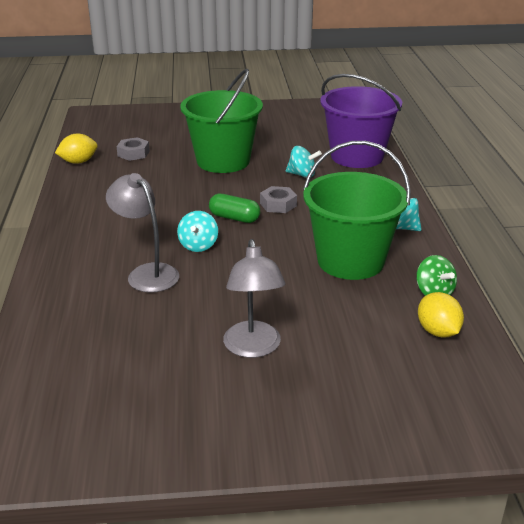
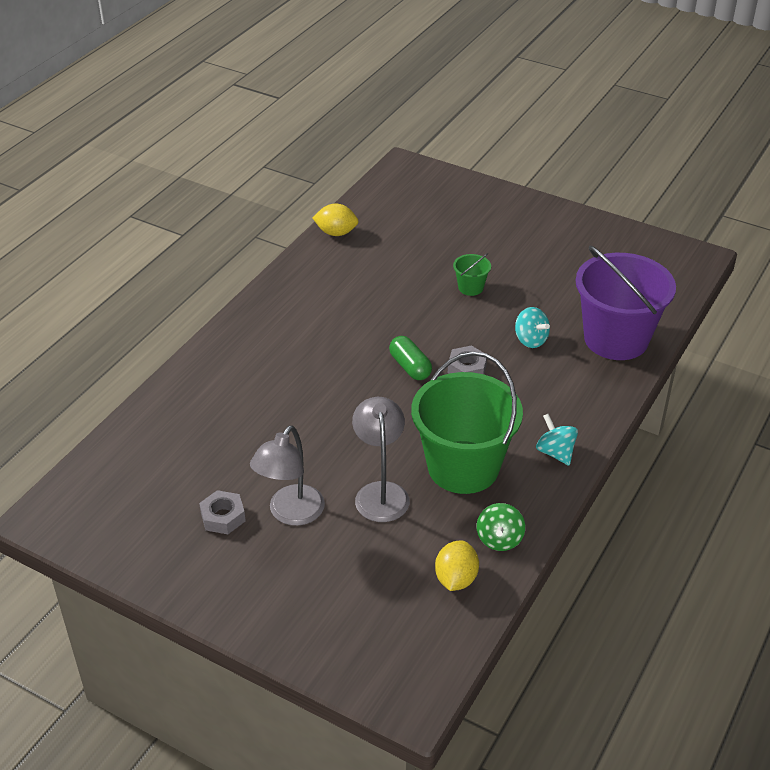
camera: 35 degrees right, 10 degrees up
grey lamp [106,173,179,293] -> grey lamp moved to [352,397,410,522]
grey nut [117,137,150,161] -> grey nut moved to [199,490,246,534]
turquoise spinning top [177,211,218,252] -> none
green bucket [180,69,263,173] -> green bucket [453,253,491,296], size x0.41

